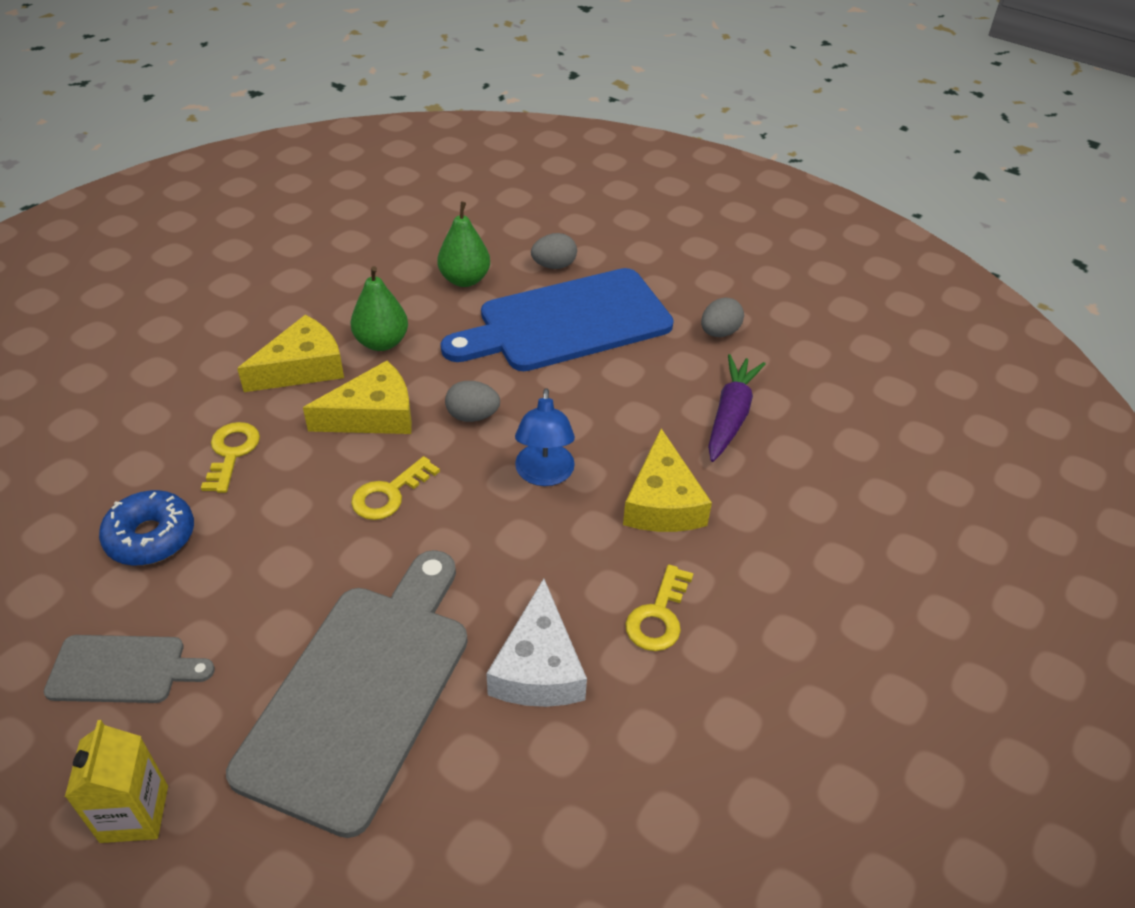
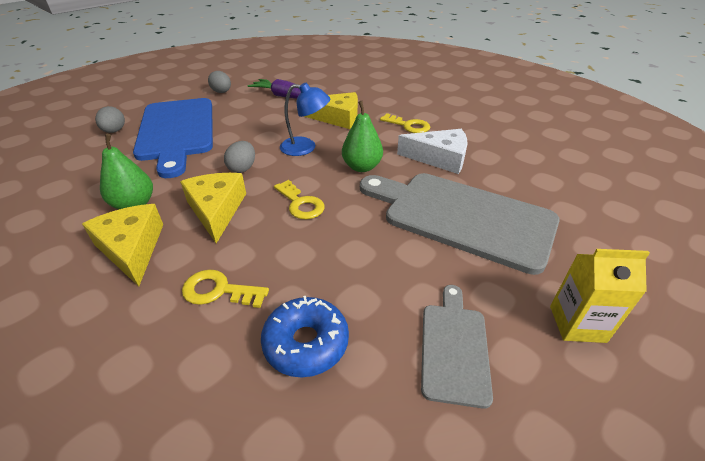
camera: 80 degrees left, 5 degrees down
green pear [437,202,490,287] -> green pear moved to [342,101,383,172]

